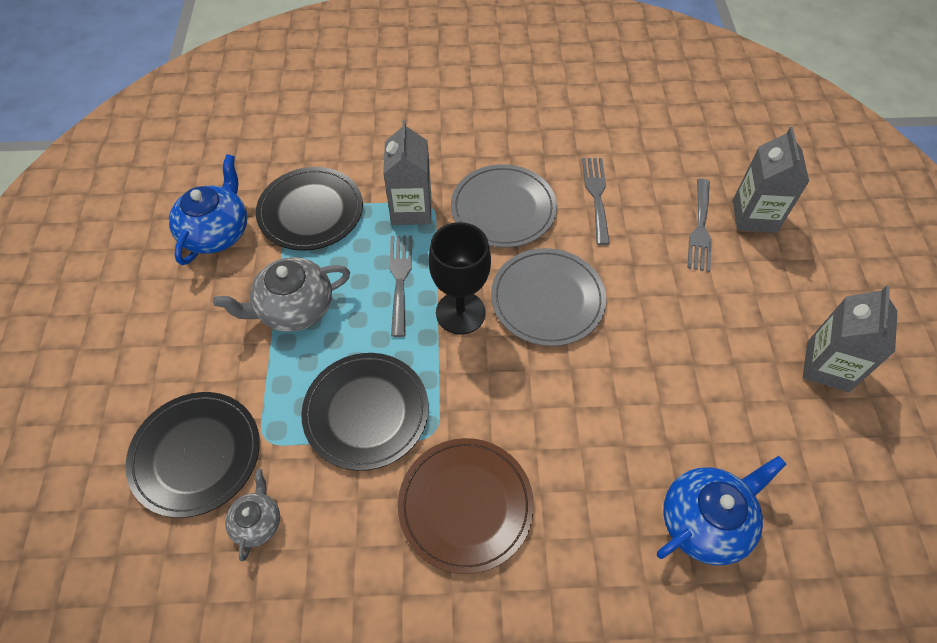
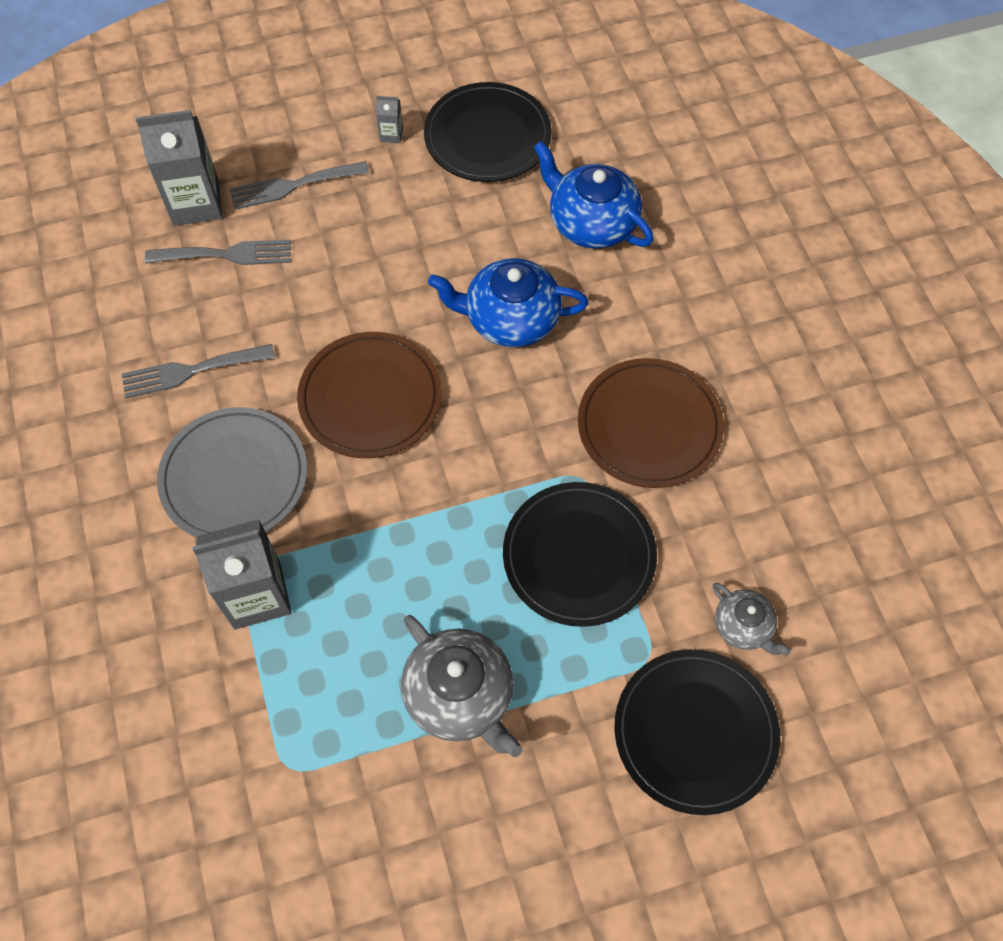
camera: 105 degrees left, 5 degrees up
blue teapot [169,154,247,265] -> blue teapot moved to [428,258,588,347]
grey teapot [225,469,280,561] -> grey teapot turned 120 degrees counterclockwise [713,583,791,655]
black plate [256,167,363,251] -> black plate moved to [424,82,552,182]
grey fork [389,235,412,337] -> grey fork moved to [229,161,370,210]
black goblet [428,222,491,335] -> none
grey plate [491,248,606,346] -> brown plate [297,332,442,458]
grey carton [803,285,897,392] -> grey carton [376,96,403,143], size x0.43

